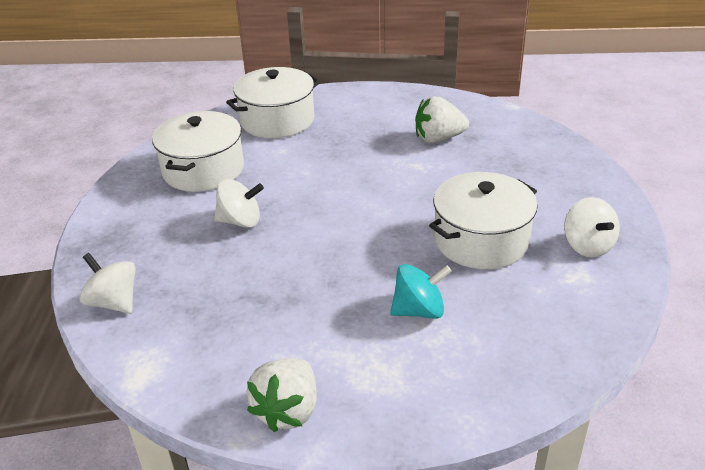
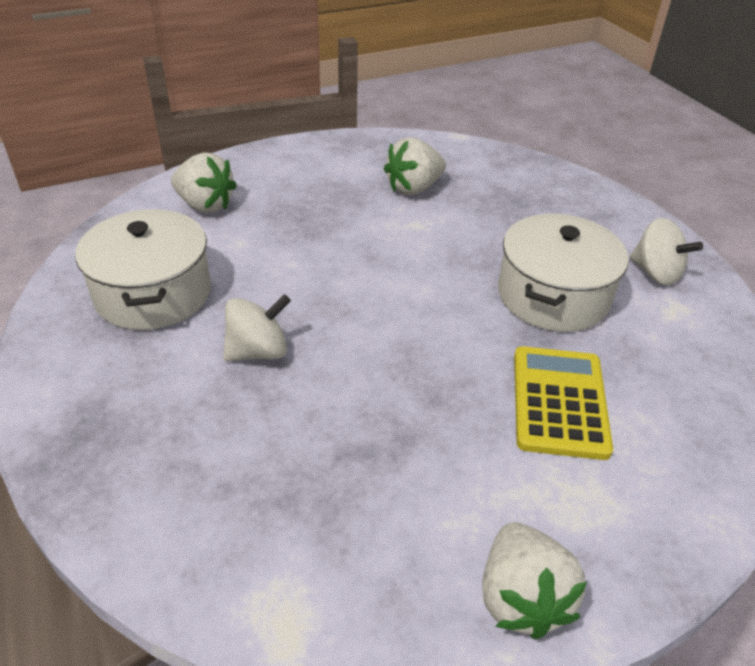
camera: 30 degrees left, 5 degrees up
white spinning top [79,253,136,314] -> none
white pot [226,67,321,138] -> white strawberry [171,153,237,213]
turquoise spinning top [390,264,452,319] -> yellow calculator [514,346,613,460]

